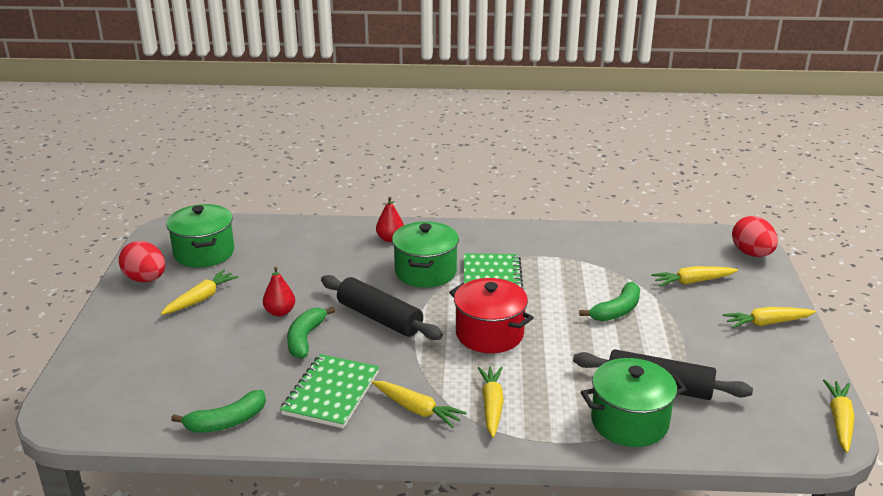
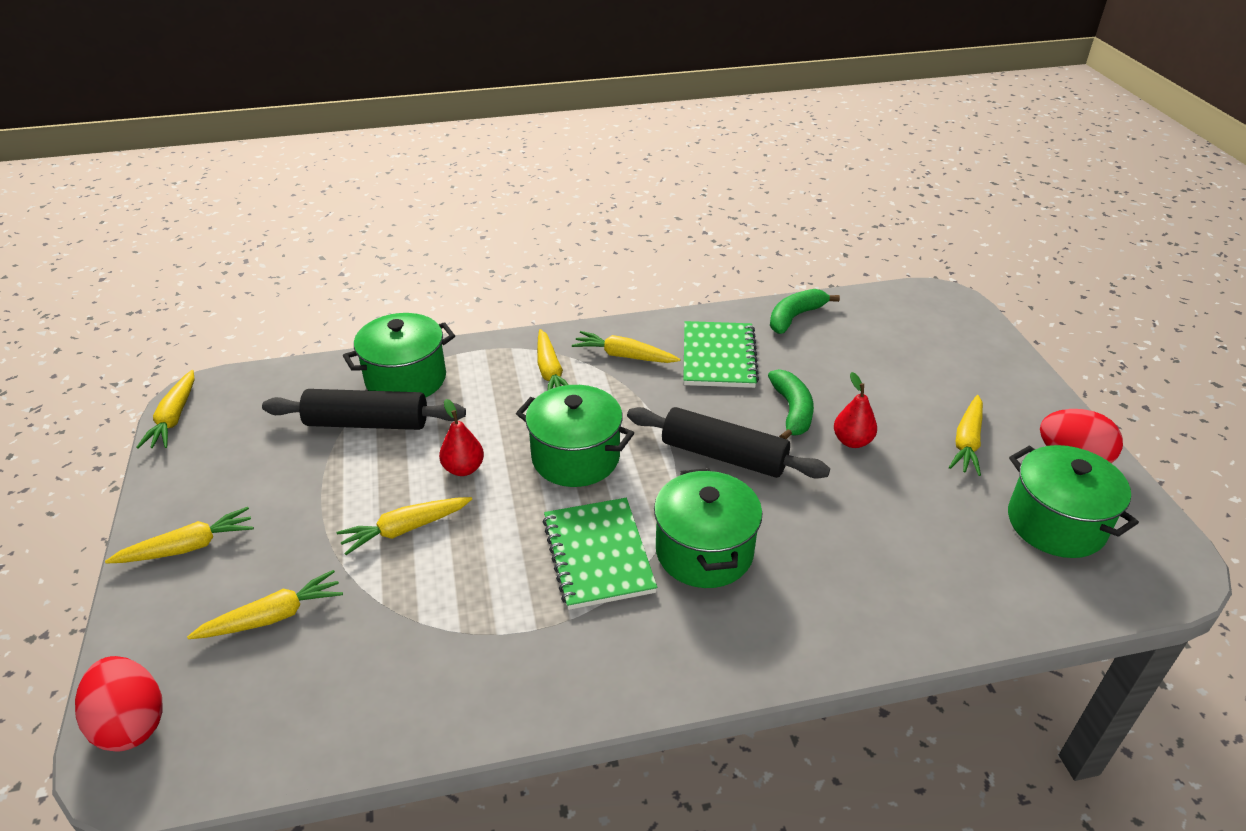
camera: 165 degrees right, 10 degrees up
red pear [376,197,404,242] -> red pear moved to [439,399,484,476]
red pot [449,278,534,353] -> green pot [516,385,634,487]
green banana [579,282,640,321] -> yellow carrot [336,497,472,555]

